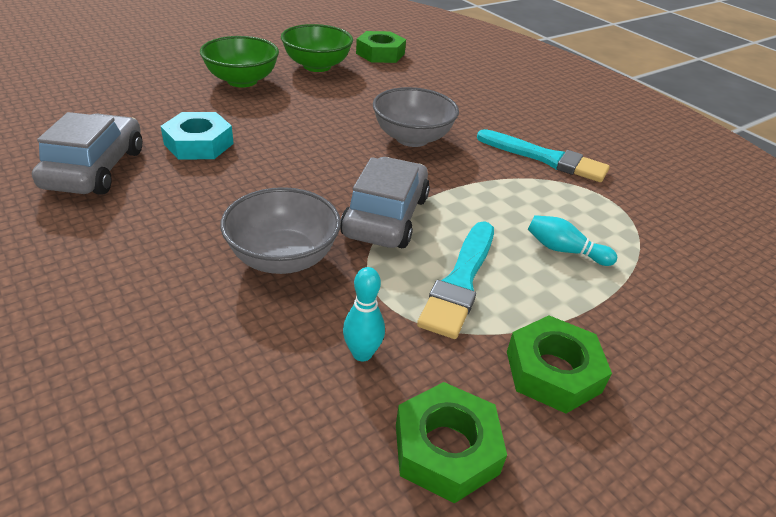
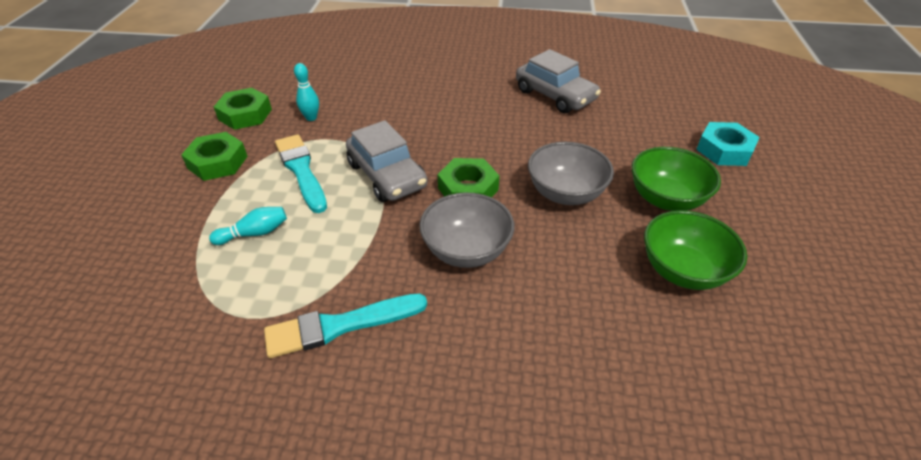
camera: 135 degrees right, 5 degrees up
turquoise nut [161,112,234,160] -> turquoise nut moved to [696,122,760,166]
grey bowl [220,187,341,274] -> grey bowl moved to [528,142,614,205]
green nut [356,31,406,63] -> green nut moved to [438,158,499,198]

